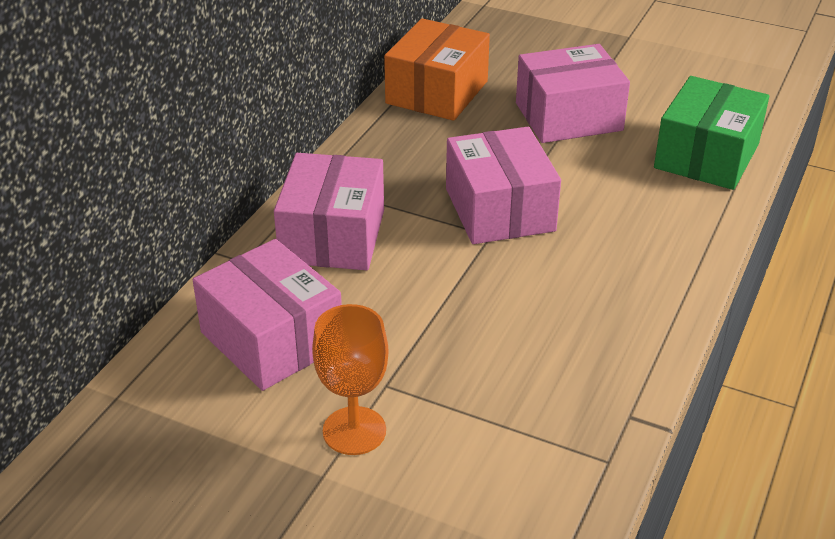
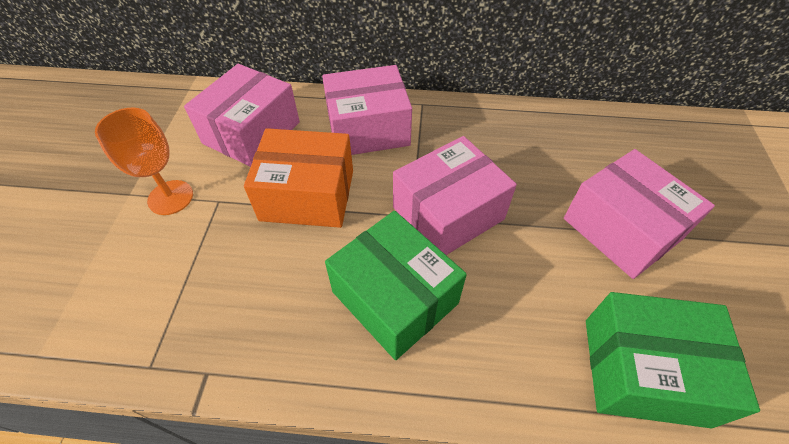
camera: 70 degrees right, 15 degrees up
orange box [384,18,490,121] -> orange box moved to [244,128,353,228]
none -> green box [325,211,467,360]

